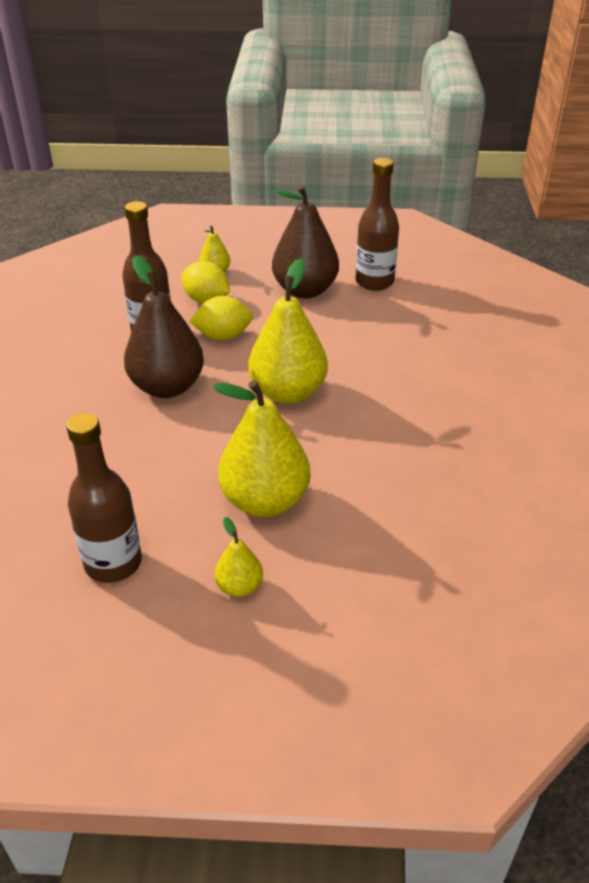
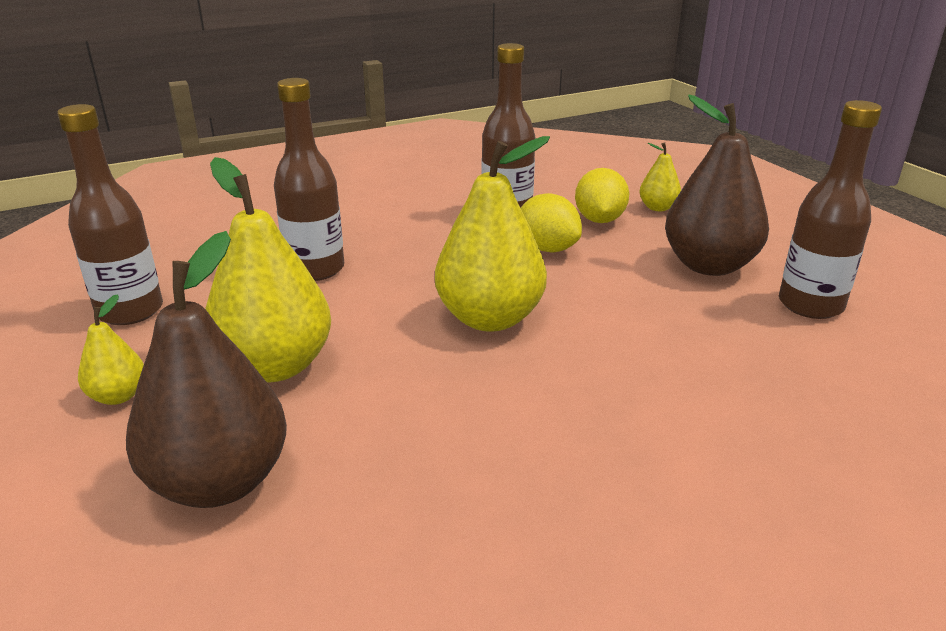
camera: 60 degrees right, 10 degrees down
brown pear [124,255,204,398] -> brown pear moved to [126,231,287,508]
none -> brown bottle [274,78,344,281]

